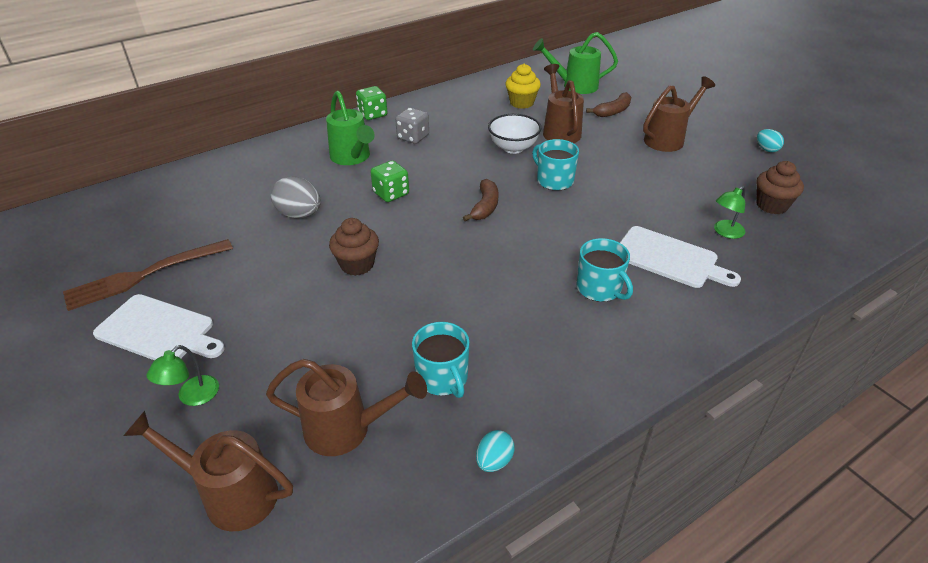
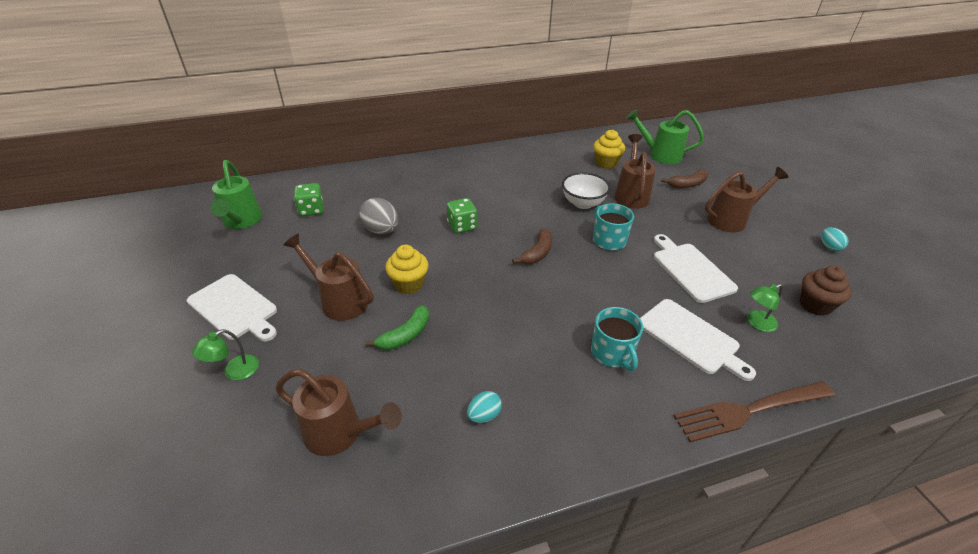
camera: 15 degrees right, 0 degrees up
brown fork [63,239,233,311] -> brown fork moved to [673,381,835,442]
brown watering can [123,411,293,531] -> brown watering can moved to [283,234,374,321]
green watering can [326,91,375,165] -> green watering can moved to [211,160,262,229]
brown cupcake [329,218,379,276] -> yellow cupcake [385,245,429,294]
green dice [356,86,387,120] -> green dice moved to [294,183,324,216]
grey dice [395,108,429,144] -> none
turquoise mug [412,322,470,398] -> none
turquoise egg [476,430,515,472] -> turquoise egg moved to [467,391,502,423]
none -> green banana [366,305,429,350]
none -> white cutting board [654,234,738,303]

